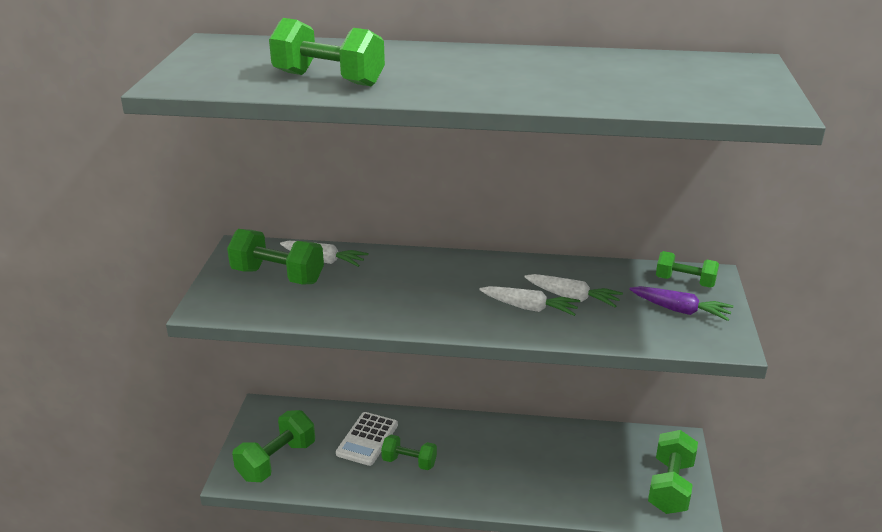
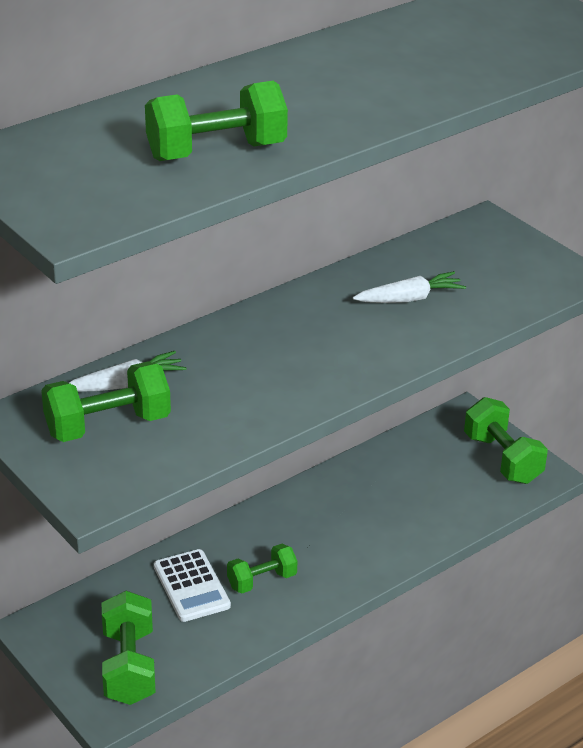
camera: 45 degrees left, 5 degrees up
white carrot [479,286,580,316] -> none
purple carrot [629,286,734,321] -> none
green dumbbell [656,251,719,288] -> none

